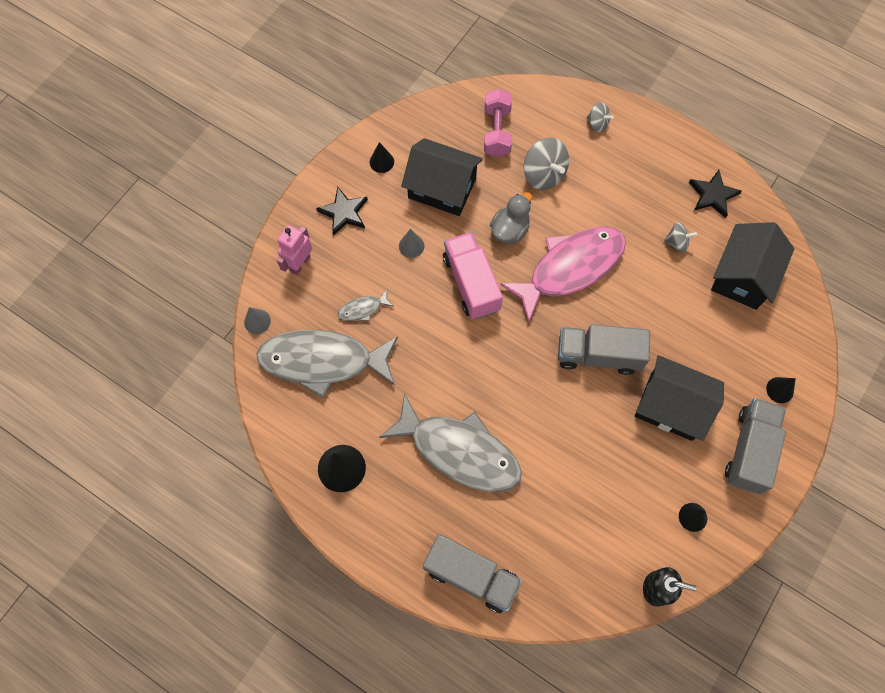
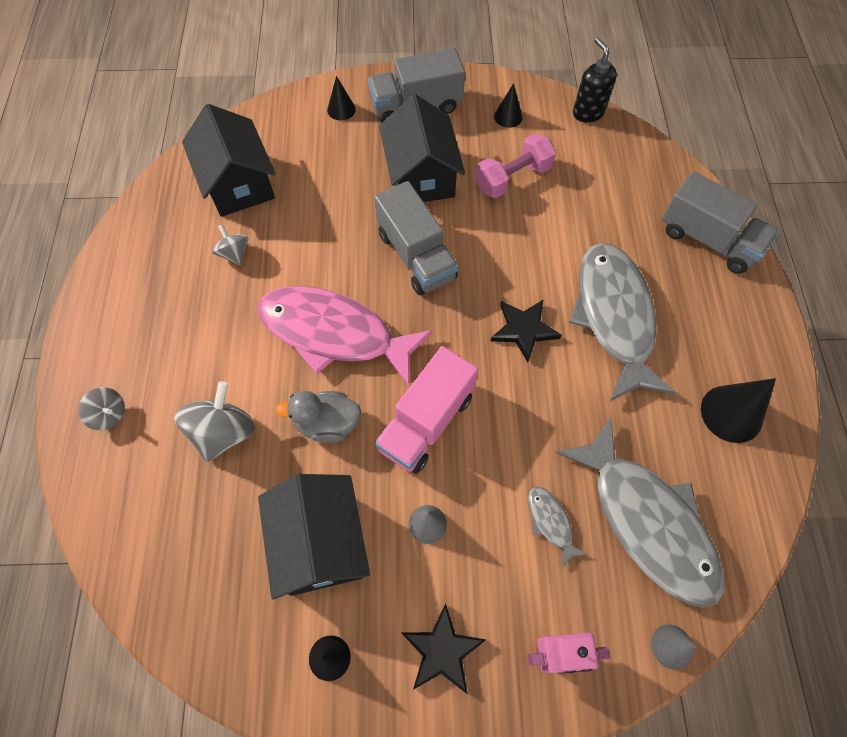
camera: 125 degrees left, 5 degrees down
grey fish [338,290,394,322] -> grey fish turned 150 degrees counterclockwise [528,487,588,568]
grey truck [423,534,522,613] -> grey truck turned 135 degrees clockwise [662,171,779,274]
pink dumbbell [484,89,512,157] -> pink dumbbell moved to [475,133,556,198]
grey spinning top [587,102,614,132] -> grey spinning top turned 120 degrees clockwise [78,387,125,430]
black star [689,170,742,218] -> black star moved to [491,300,561,362]
black house [711,222,794,310] -> black house turned 75 degrees clockwise [182,104,276,217]

